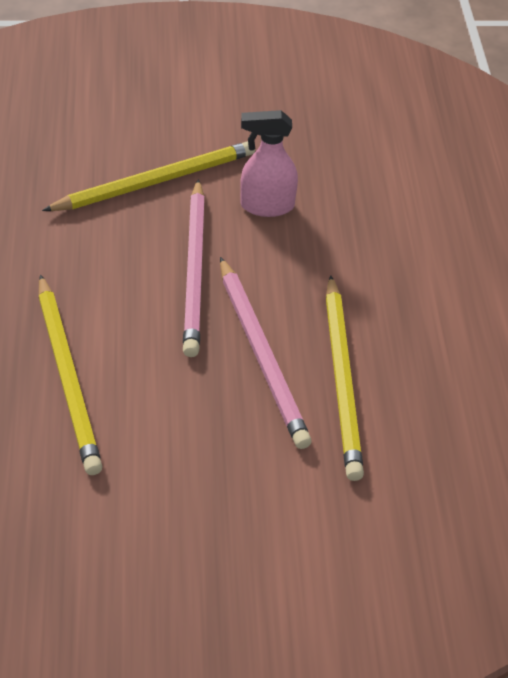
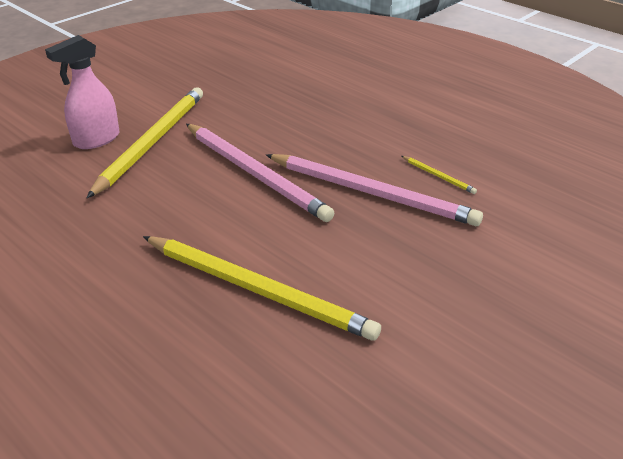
camera: 40 degrees left, 10 degrees down
pink spray bottle [240,110,298,217] -> pink spray bottle moved to [45,35,120,149]
yellow pencil [326,275,364,481] -> yellow pencil [402,156,477,194], size x0.40

